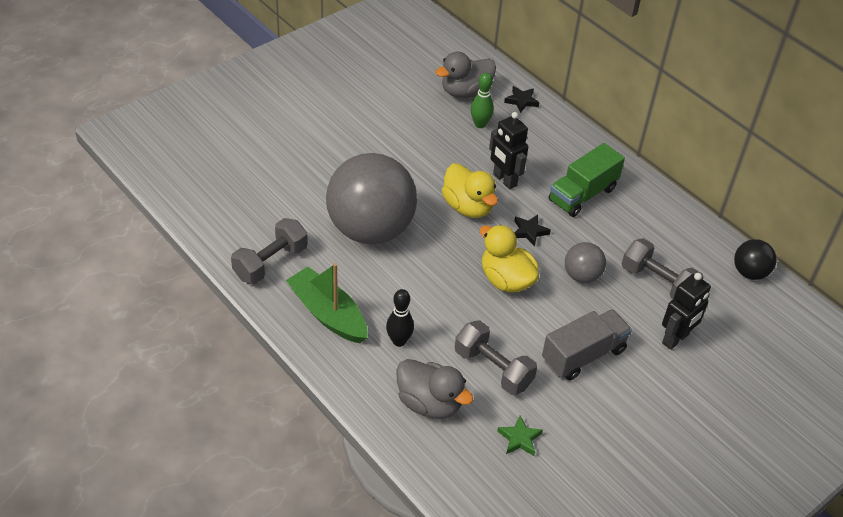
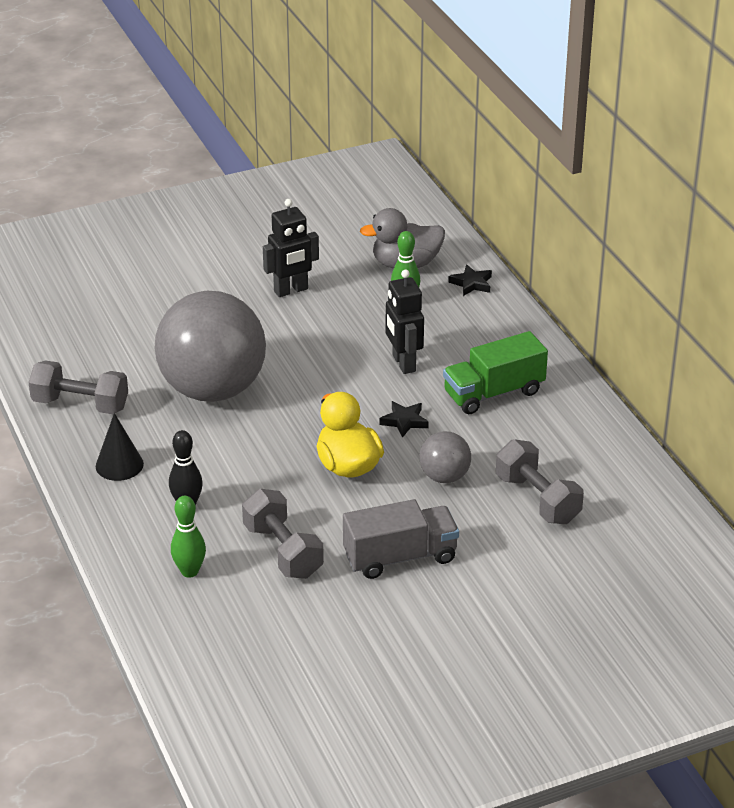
camera: 20 degrees right, 10 degrees down
grey dumbbell [231,218,308,284] -> grey dumbbell turned 45 degrees clockwise [28,360,128,414]
green boat [286,263,367,343] -> black cone [96,413,144,481]
grey duck [396,359,473,419] -> green bowling pin [171,496,206,578]
yellow duck [442,163,498,218] -> none
green star [497,415,543,456] -> none
black robot [662,273,711,350] -> black robot moved to [263,199,319,297]
black ball [734,239,776,280] -> none

